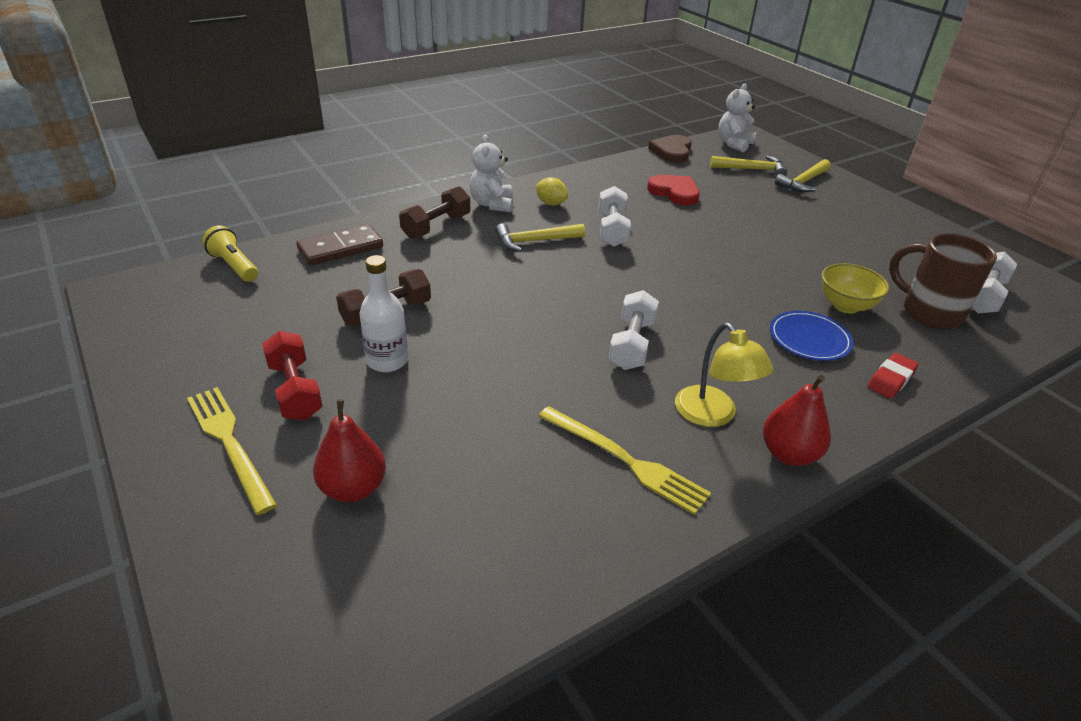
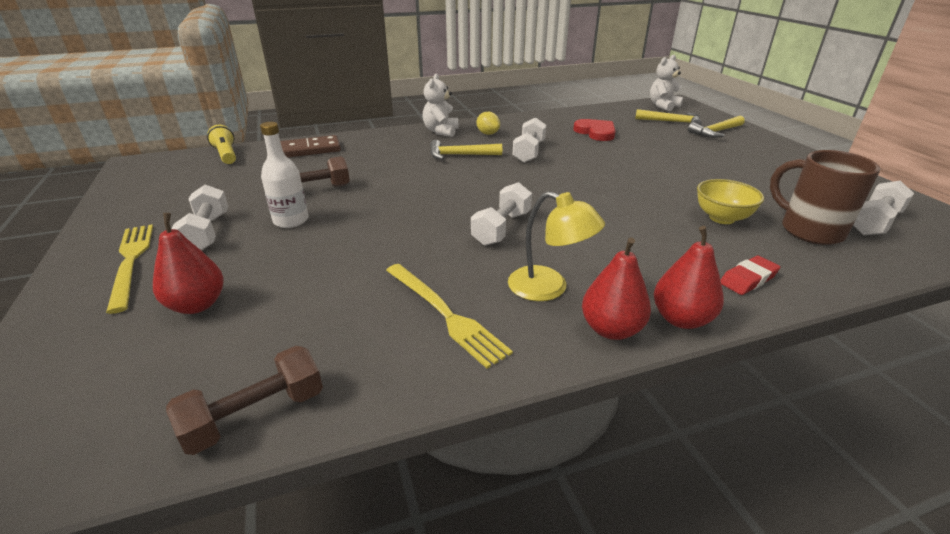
camera: 15 degrees right, 5 degrees down
red dumbbell [262,331,323,420] -> white dumbbell [171,185,228,251]
brown dumbbell [399,186,470,239] -> brown dumbbell moved to [166,346,323,455]
brown heart [648,135,692,163] -> none
yellow lamp [675,323,774,427] -> yellow lamp turned 45 degrees counterclockwise [508,191,605,301]
blue plate [770,311,853,361] -> none
none -> red pear [654,226,724,329]

